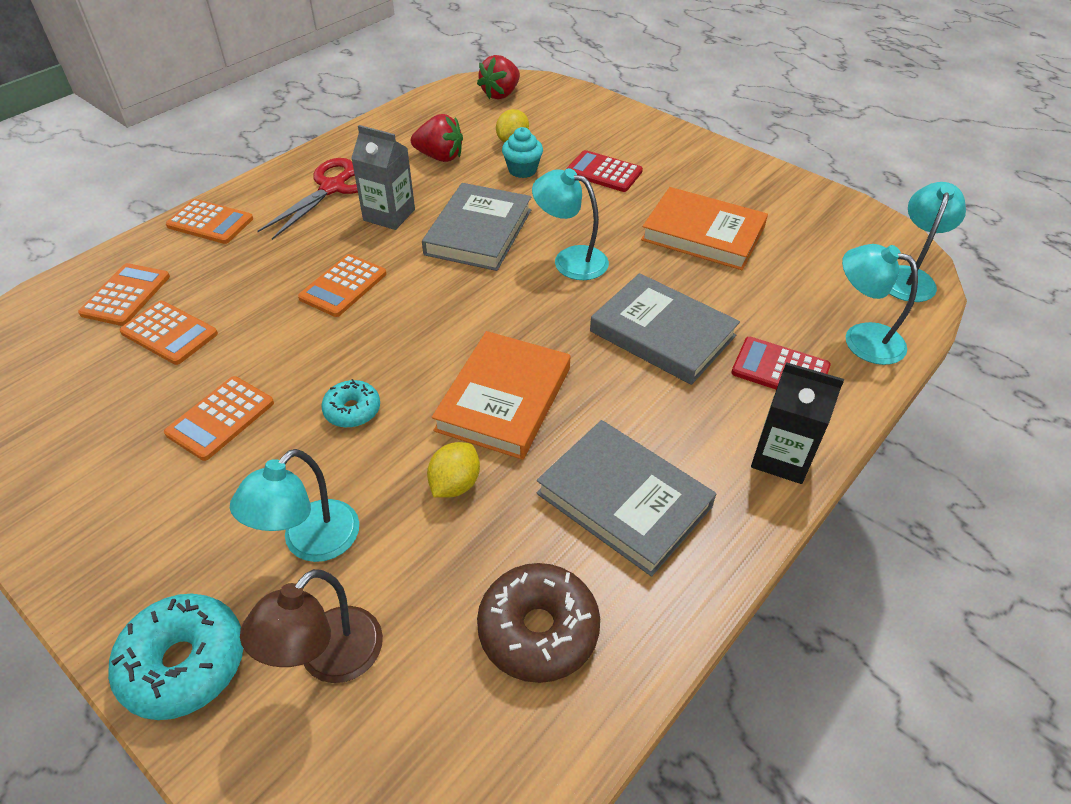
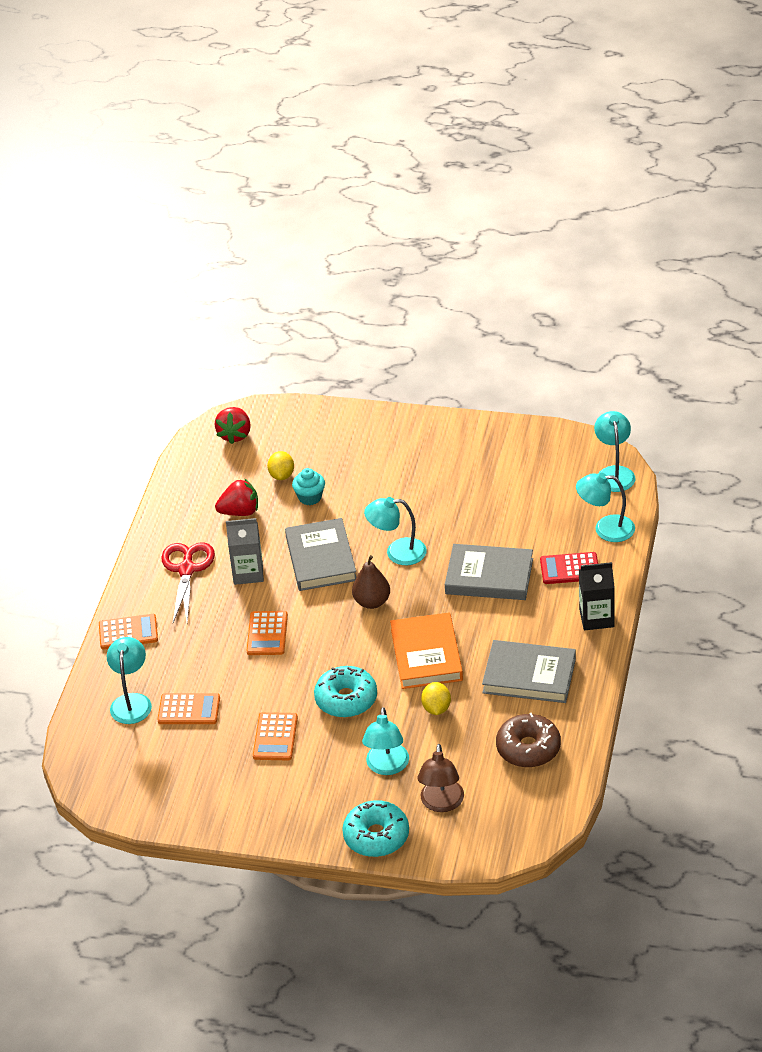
camera: 25 degrees left, 5 degrees down
orange calculator [78,263,170,326] -> turquoise lamp [107,637,152,724]
turquoise donut [321,379,380,428] -> turquoise donut [314,666,377,718], size x1.70
red calculator [566,150,643,192] -> none
orange book [641,187,768,270] -> none
none -> brown pear [352,555,390,609]

